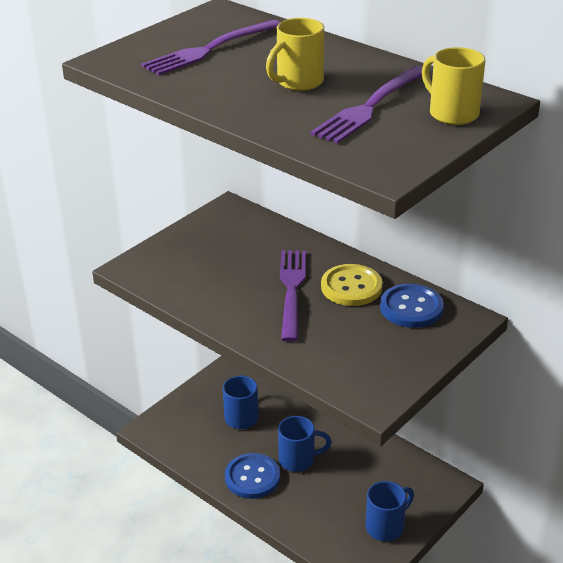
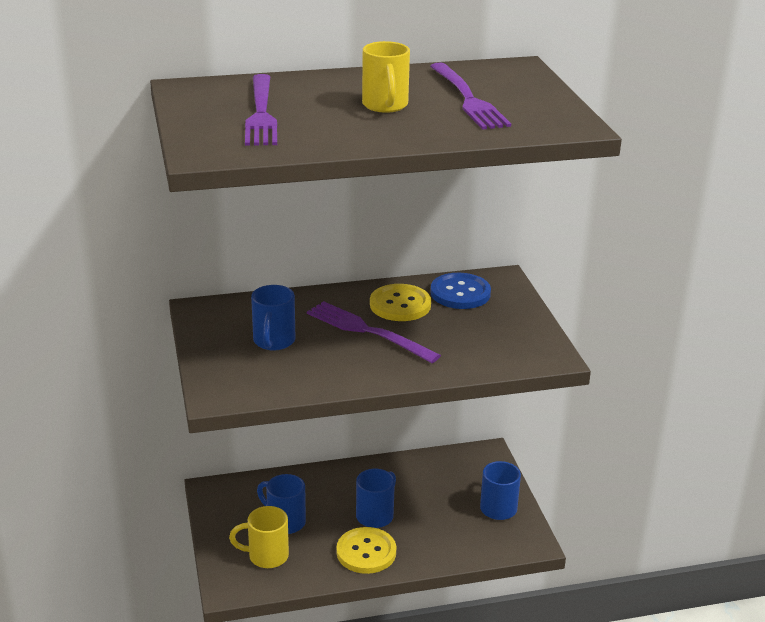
camera: 55 degrees left, 5 degrees down
blue button [225,453,280,499] -> yellow button [336,527,396,574]
yellow mug [422,47,485,125] -> yellow mug moved to [229,506,289,568]
none -> blue mug [251,285,295,351]

